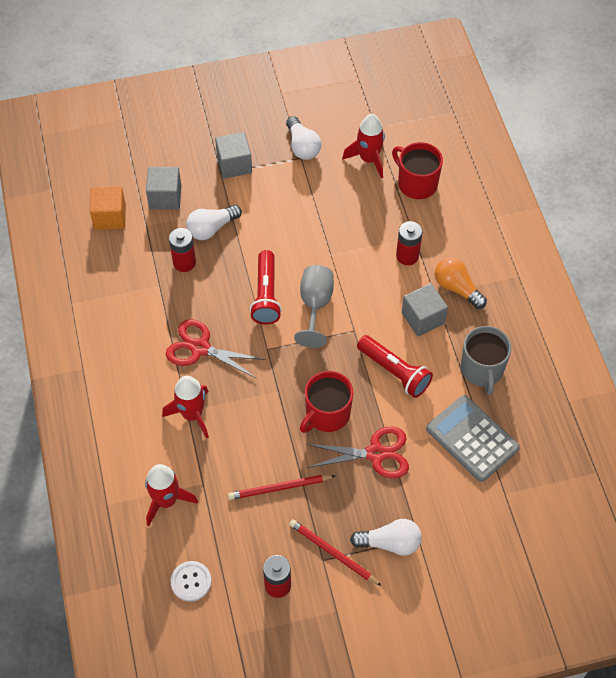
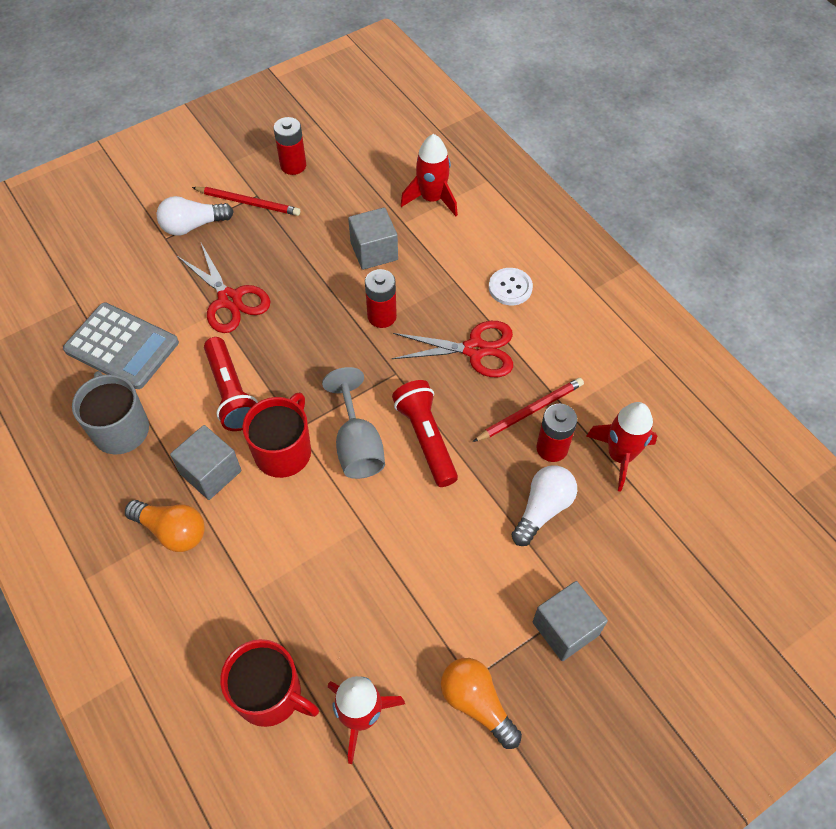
camera: 160 degrees right, 0 degrees up
orange cube [90,186,126,230] -> none
grey cube [146,167,181,209] -> grey cube moved to [348,207,398,270]
red rocket [162,376,209,439] -> red rocket moved to [586,402,657,491]
white button [171,561,212,602] -> white button moved to [489,268,533,305]
red pencil [228,475,335,500] -> red pencil moved to [473,378,584,442]
white light bulb [286,116,321,160] -> orange light bulb [441,658,522,749]
red mug [300,371,353,433] -> red mug moved to [242,392,311,478]
red scissors [307,427,409,479] -> red scissors turned 105 degrees counterclockwise [177,243,270,333]
red flashlight [357,335,433,398] -> red flashlight turned 135 degrees counterclockwise [204,337,258,431]
red battery [396,221,422,265] -> red battery moved to [365,269,397,328]

